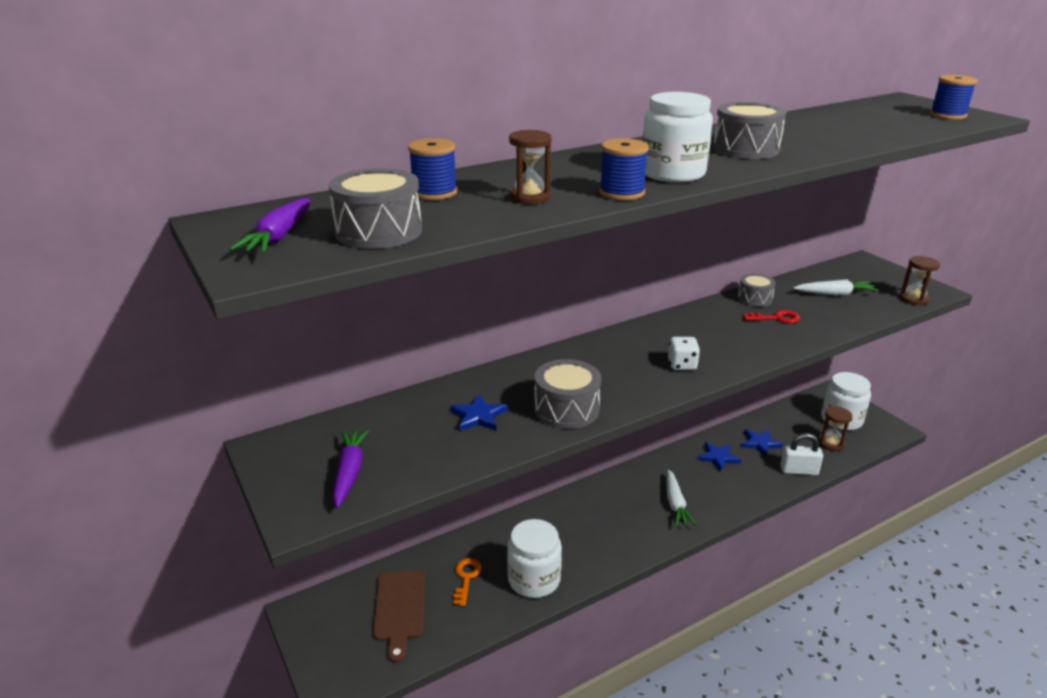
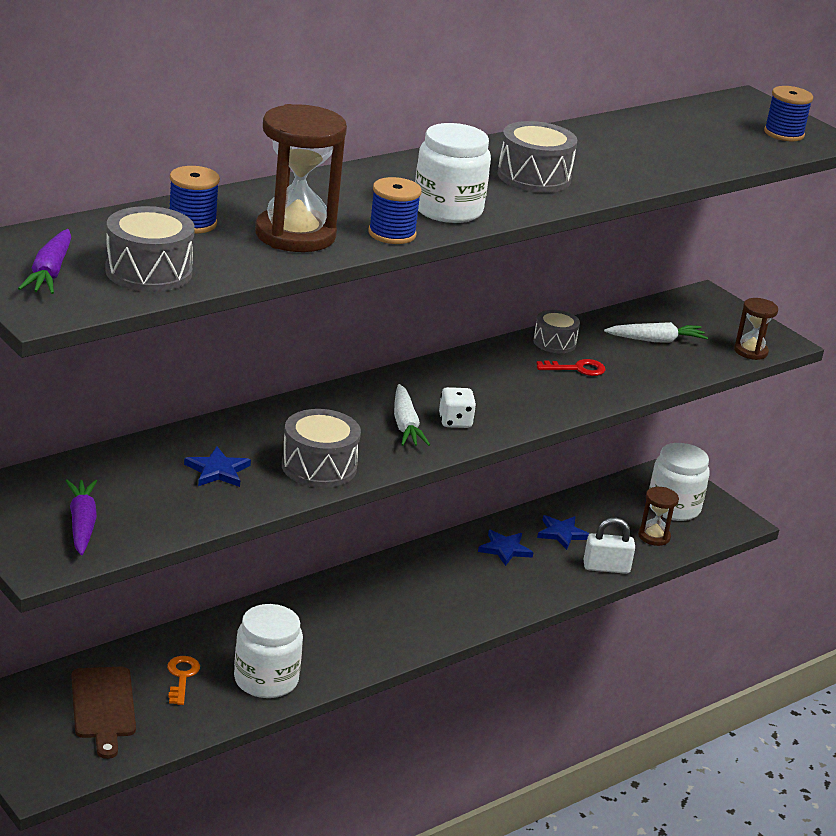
camera: 10 degrees left, 0 degrees up
brown hourglass [509,130,552,204] -> brown hourglass [255,104,347,252], size x1.88
white carrot [667,469,696,527] -> white carrot moved to [394,384,430,446]

